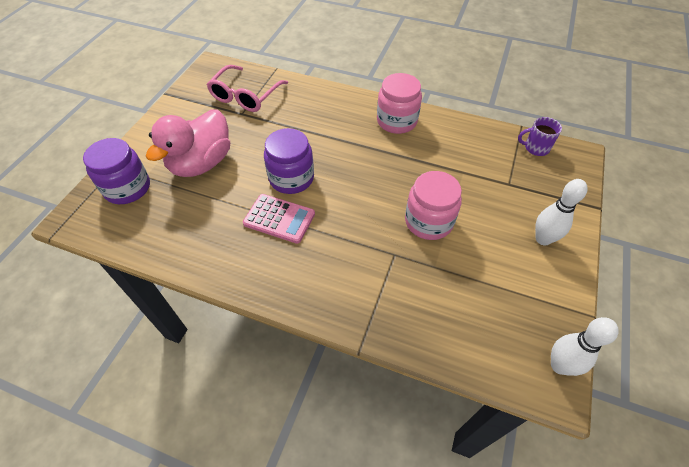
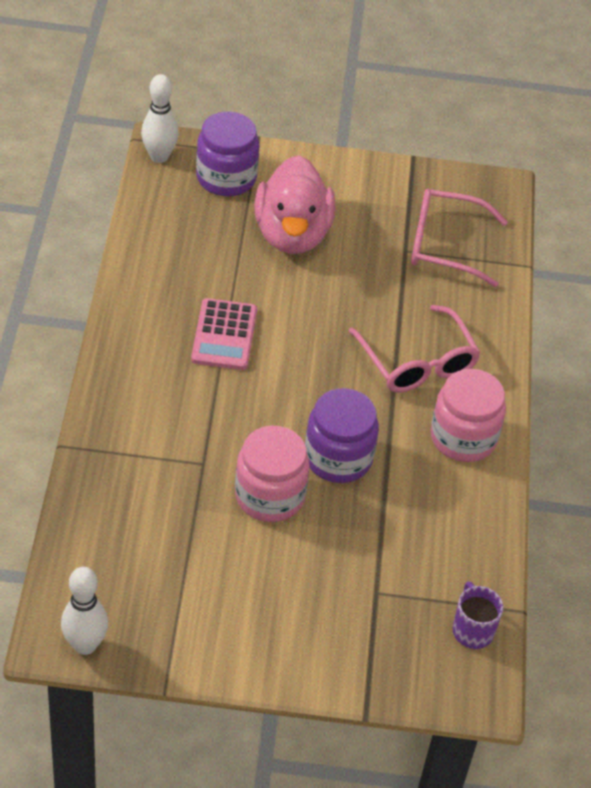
camera: 70 degrees right, 5 degrees down
pink duck [146,109,230,177] -> pink duck turned 105 degrees counterclockwise [254,155,335,254]
purple jar [264,128,314,194] -> purple jar moved to [305,388,379,483]
white bowling pin [535,179,588,246] -> white bowling pin moved to [141,74,179,163]
none -> pink glasses [349,305,481,392]

